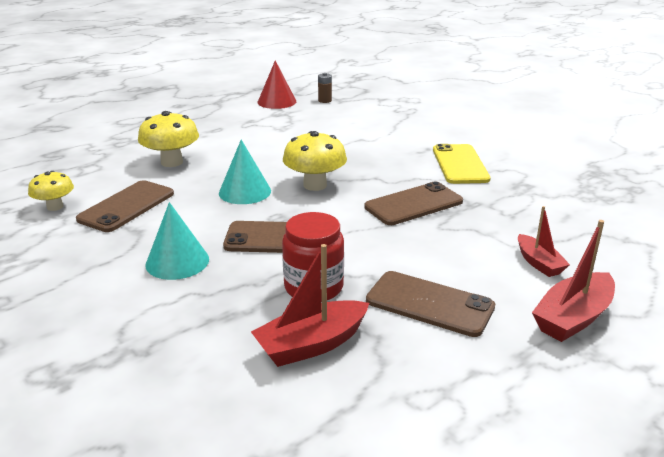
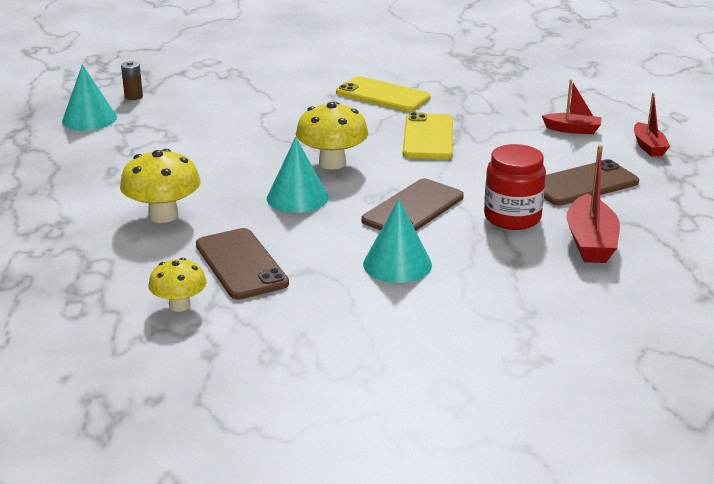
camera: 55 degrees left, 0 degrees up
red cone [258,61,296,109] -> turquoise cone [62,64,117,131]
brown phone [364,182,463,225] -> yellow phone [403,112,453,159]
red boat [532,220,615,342] -> red boat [634,93,670,157], size x0.64

